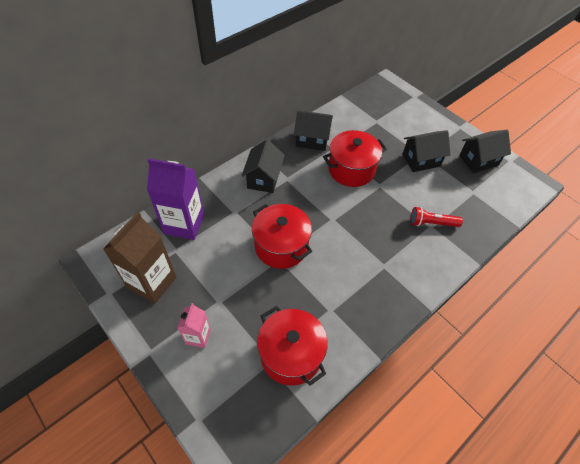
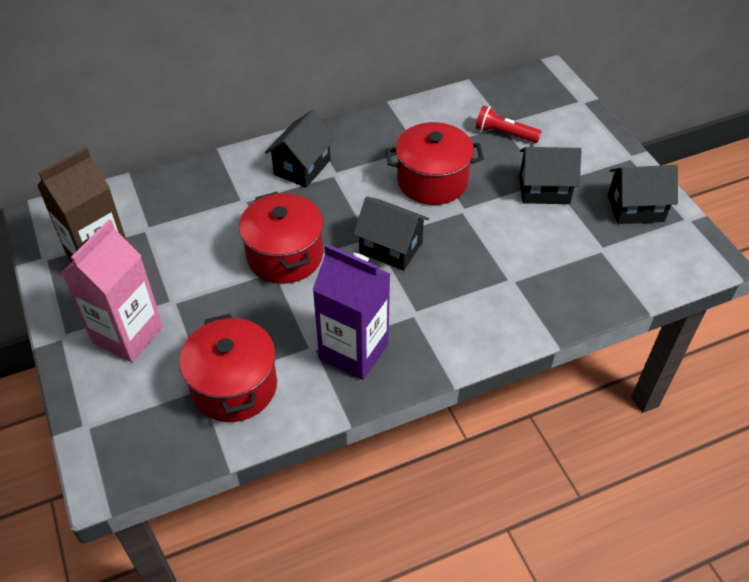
camera: 20 degrees right, 5 degrees down
purple carton [147,158,205,240] -> purple carton moved to [313,244,390,380]
pink carton [177,303,211,348] -> pink carton [61,220,163,362], size x1.84
black house [294,110,333,151] -> black house moved to [353,196,429,270]
red flashlight [411,207,463,227] -> red flashlight moved to [475,105,542,143]

